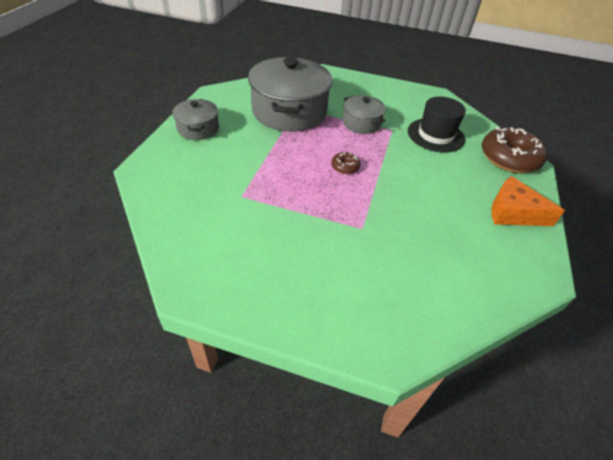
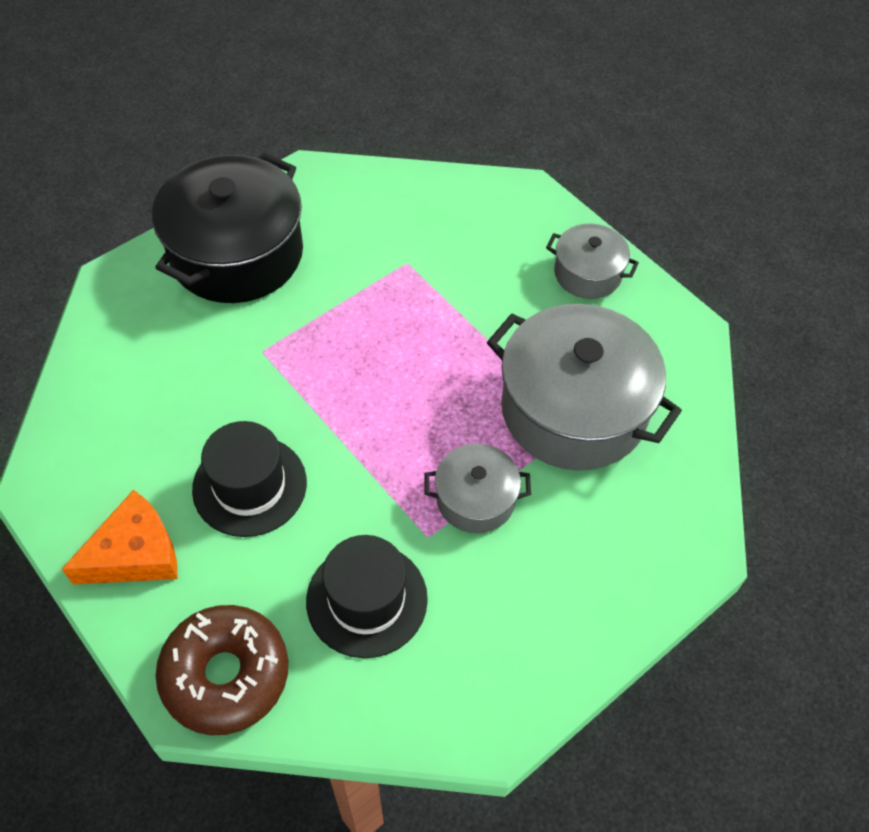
camera: 125 degrees right, 10 degrees up
brown donut [331,152,360,174] -> none
none -> black pot [152,153,303,303]
none -> black hat [192,421,307,537]

